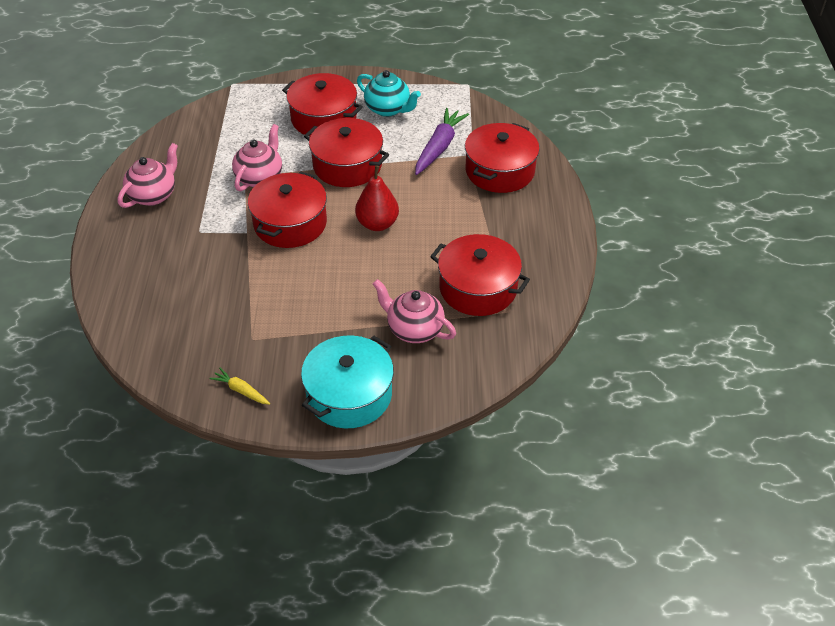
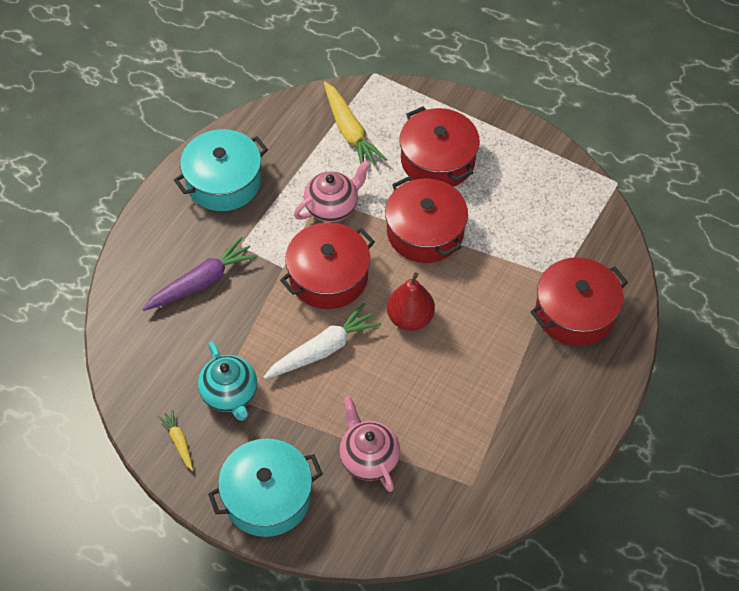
camera: 30 degrees right, 10 degrees up
pink teapot [118,143,178,208] -> turquoise pot [174,129,268,211]
turquoise teapot [357,70,421,117] -> turquoise teapot moved to [198,341,257,421]
purple carrot [415,108,469,175] -> purple carrot moved to [143,236,258,311]
red pot [430,234,530,316] -> none
none -> white carrot [263,303,381,379]
none -> yellow carrot [324,82,387,165]

